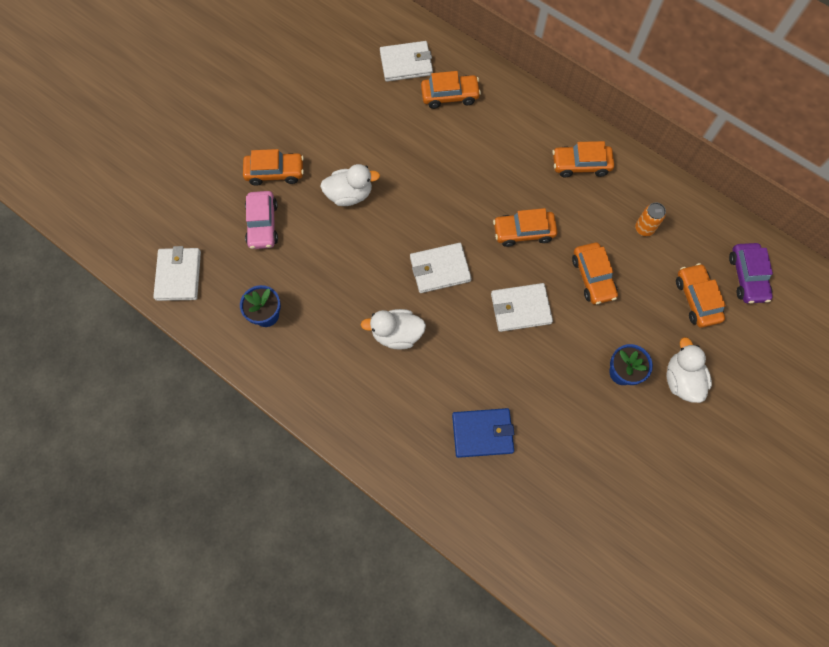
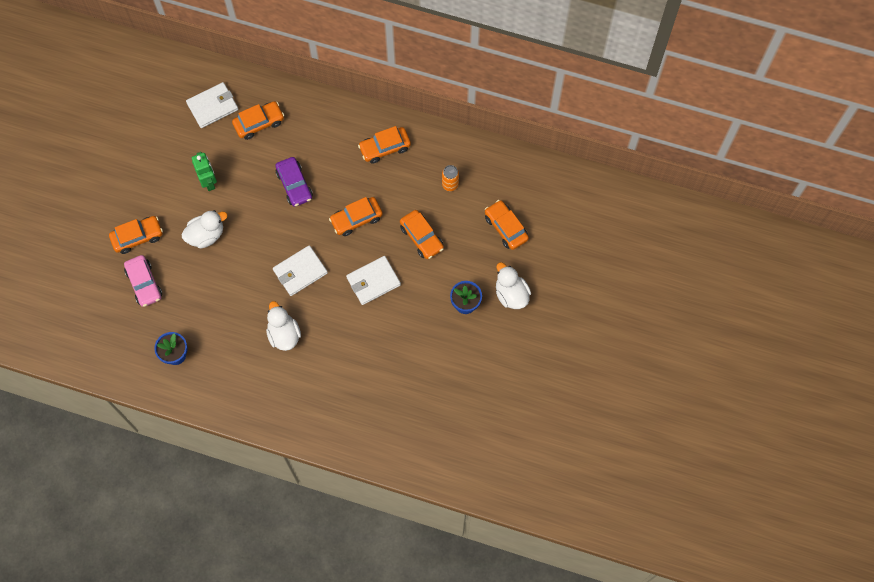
camera: 20 degrees left, 0 degrees up
white wallet [153,246,201,301] -> none
white duck [361,309,426,350] -> white duck turned 90 degrees clockwise [266,301,301,351]
blue wallet [452,408,514,458] -> none
purple car [729,243,773,303] -> purple car moved to [275,157,313,207]
none -> green robot [192,152,217,191]

